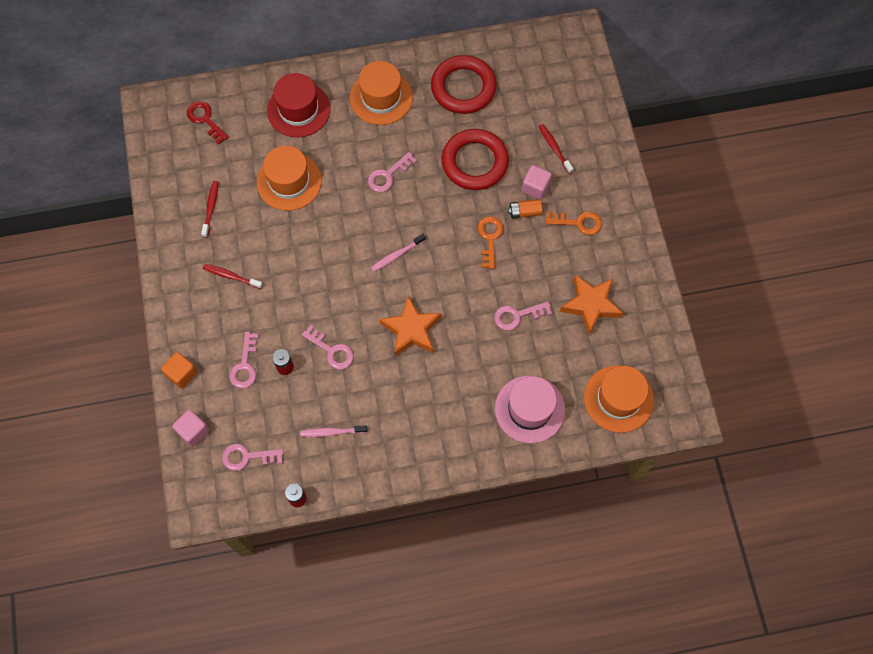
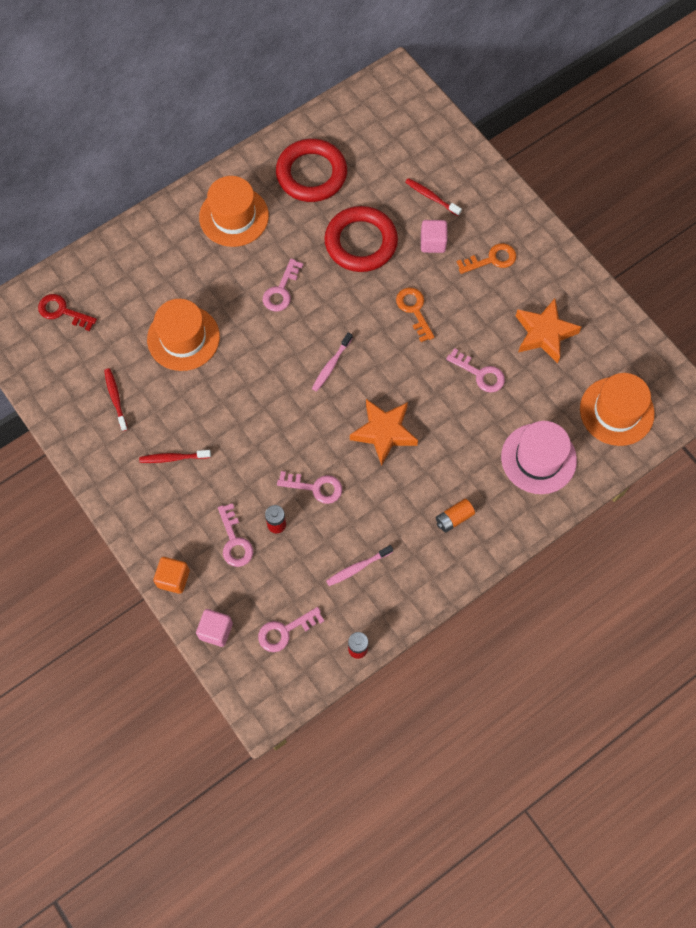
camera: 25 degrees left, 0 degrees up
red hat [267,73,331,137] -> none
pink key [494,301,552,330] -> pink key turned 105 degrees counterclockwise [446,348,505,392]
orange battery [508,199,542,219] -> orange battery moved to [436,499,475,533]

